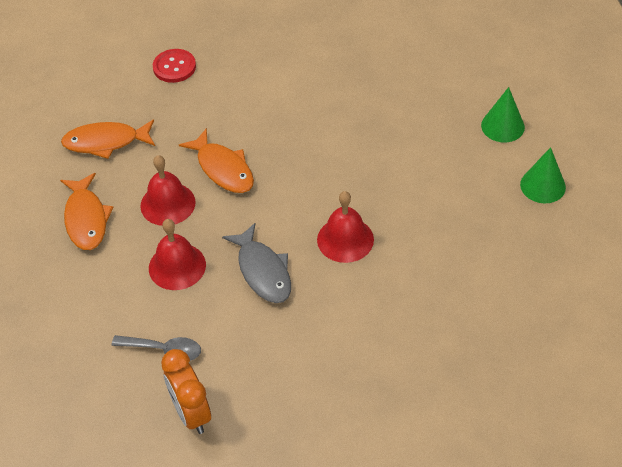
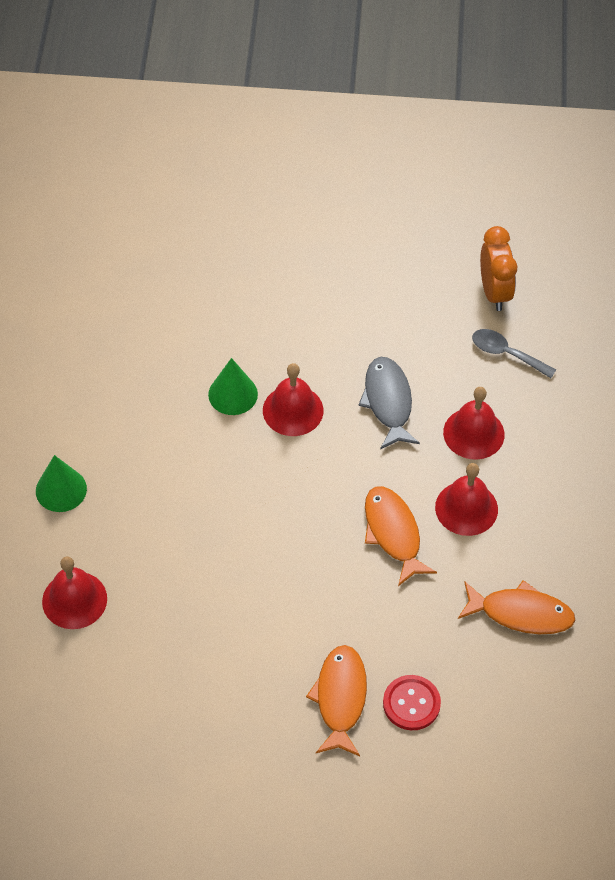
camera: 165 degrees left, 5 degrees up
orange fish [60,173,114,250] -> orange fish moved to [306,645,367,756]
green cone [520,147,566,203] -> green cone moved to [208,358,258,415]
none -> red bell [42,556,107,629]

